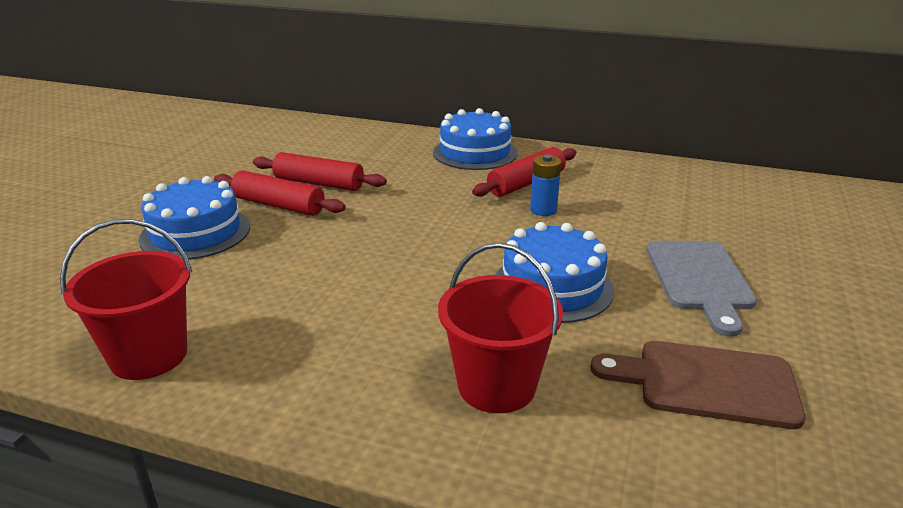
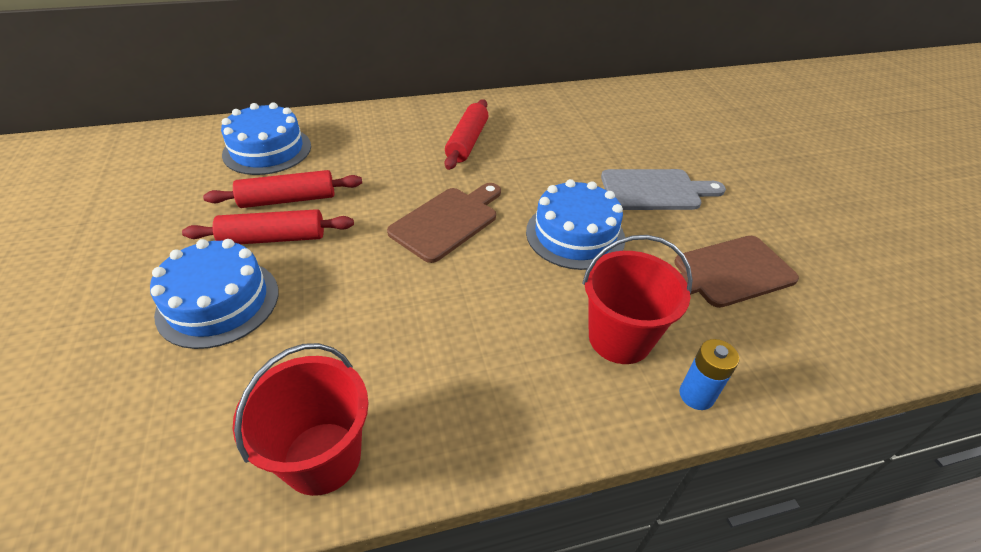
camera: 35 degrees left, 15 degrees up
blue cake [433,108,518,170] -> blue cake moved to [221,103,311,175]
blue battery [530,155,561,216] -> blue battery moved to [679,339,739,410]
grey cutting board [646,241,757,336] -> grey cutting board turned 60 degrees counterclockwise [601,169,726,210]
none -> brown cutting board [387,183,501,263]

